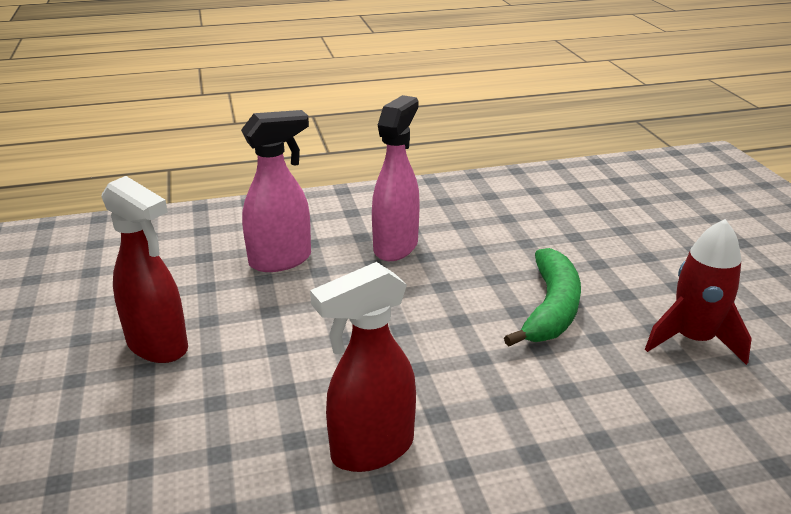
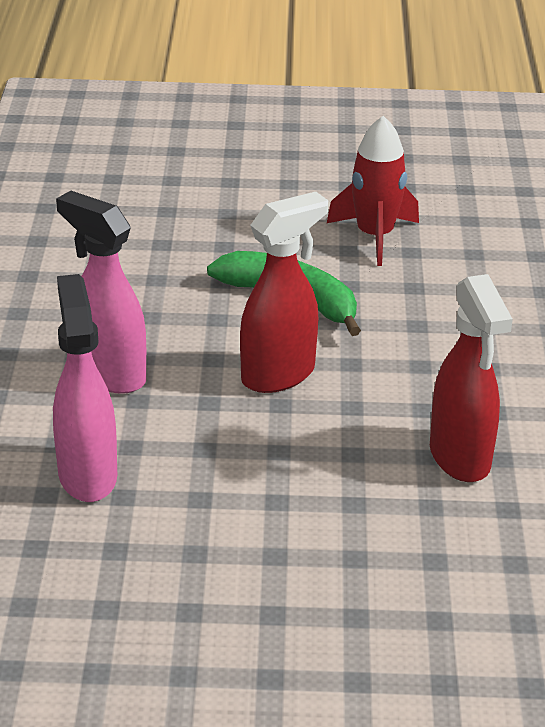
camera: 75 degrees left, 5 degrees up
red spray bottle [102,176,188,363] -> red spray bottle moved to [240,192,328,393]

